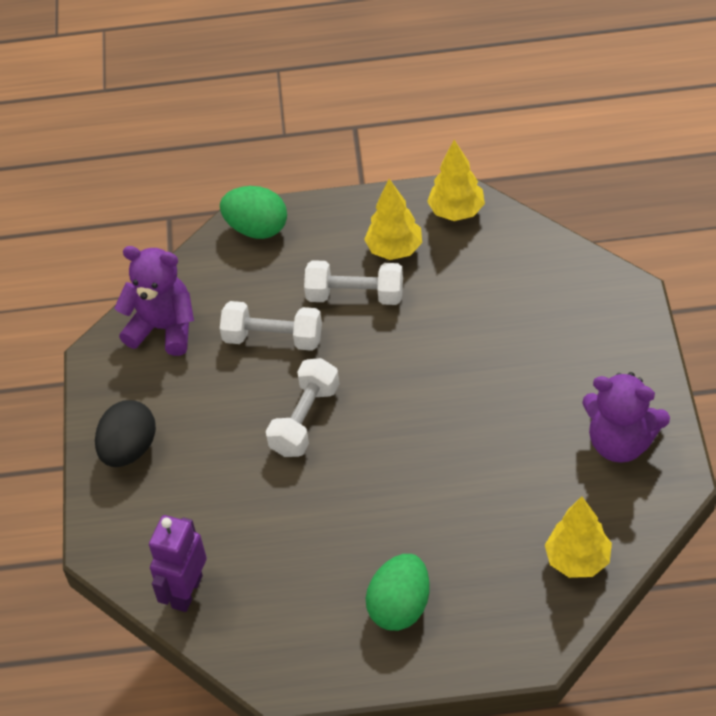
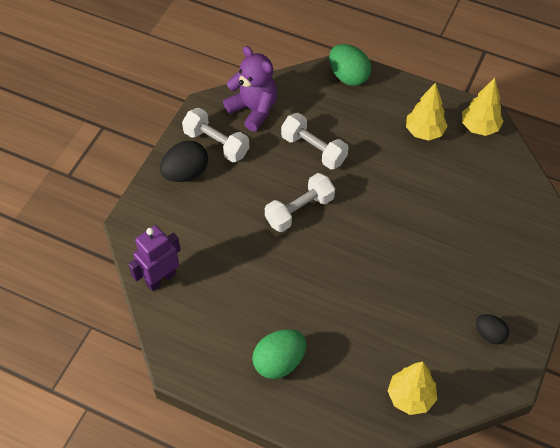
camera: 25 degrees right, 5 degrees up
white dumbbell [304,260,403,305] -> white dumbbell moved to [182,108,249,162]
purple teddy bear [582,372,670,463] -> black egg [476,314,509,345]

